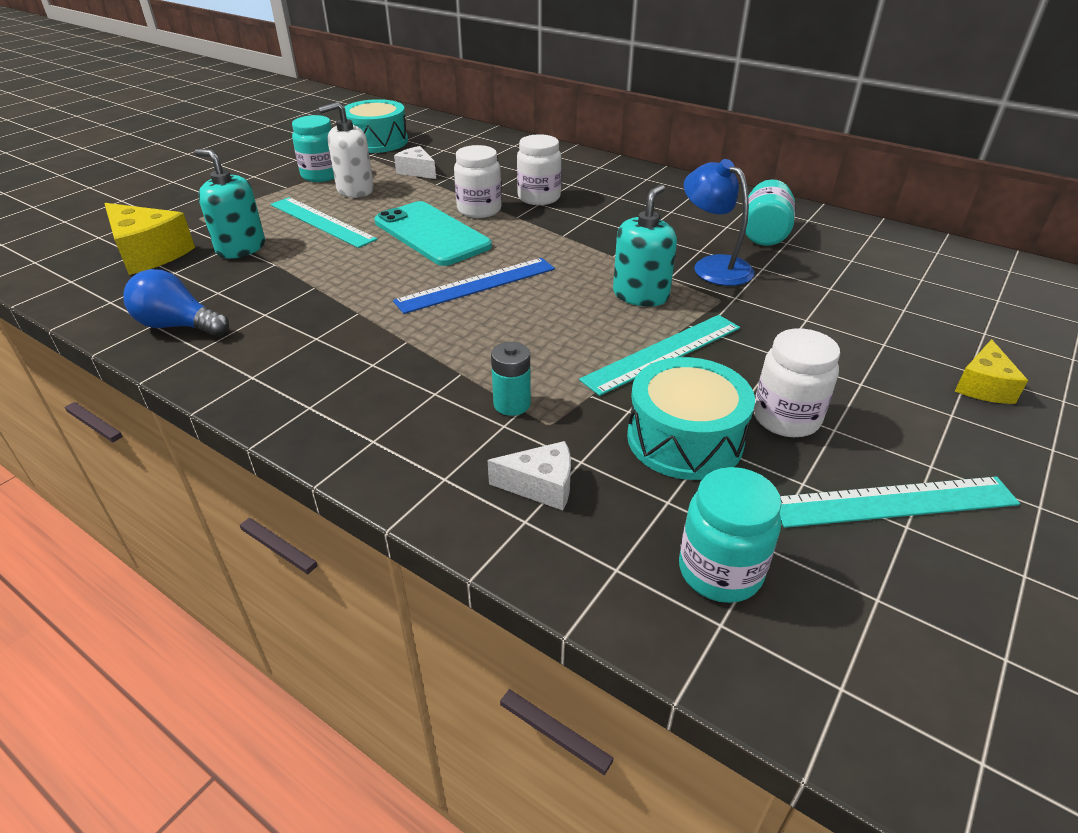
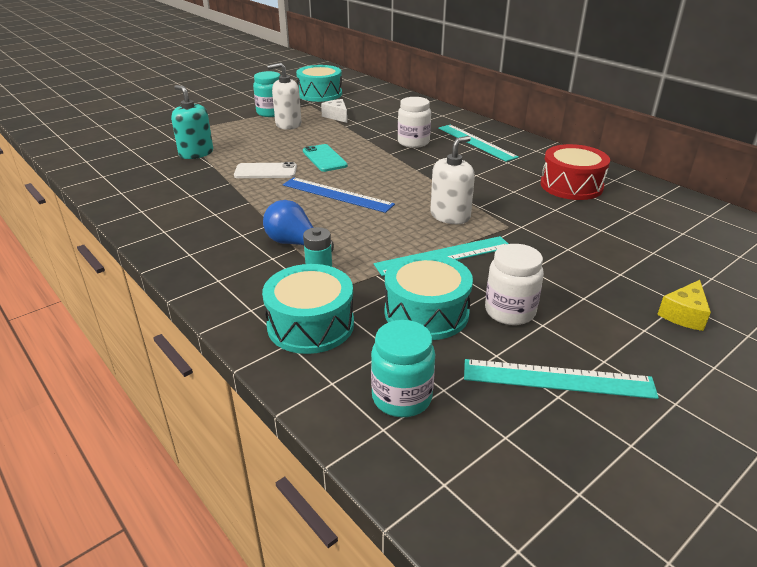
camera: 15 degrees right, 5 degrees down
yellow cheese [105,203,195,275] -> none
blue light bulb [123,269,229,336] -> blue light bulb moved to [263,200,334,252]
turquoise ruler [271,197,377,248] -> turquoise ruler moved to [438,125,519,162]
turquoise phone [375,201,492,266] -> turquoise phone [303,144,348,172], size x0.63
blue ruler [393,258,555,314] -> blue ruler turned 45 degrees clockwise [283,177,395,213]
white jar [454,145,502,218] -> none
white cheese [488,441,571,511] -> turquoise drum [262,264,354,354]
turquoise soap dispenser [613,184,677,307] -> white soap dispenser [430,136,475,224]
blue lamp [684,159,754,286] -> none
turquoise jar [745,179,795,246] -> red drum [540,144,610,200]
none -> white phone [234,162,297,178]

